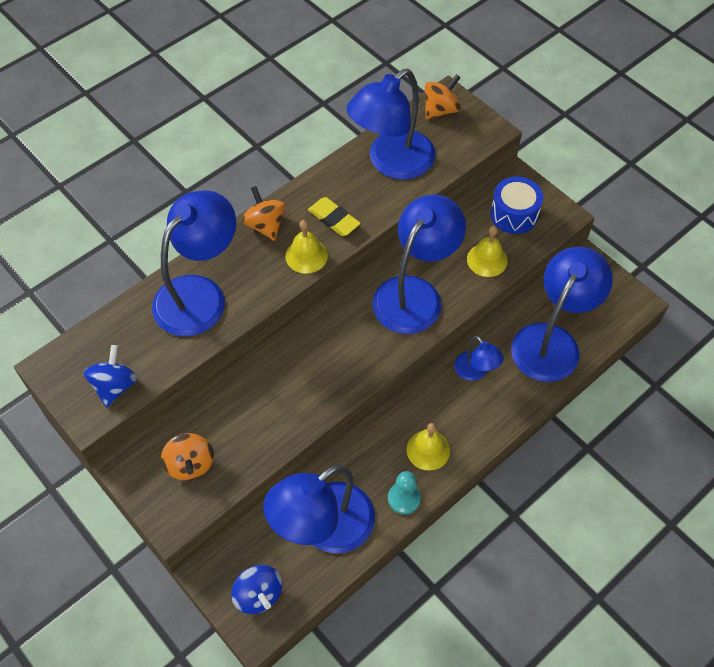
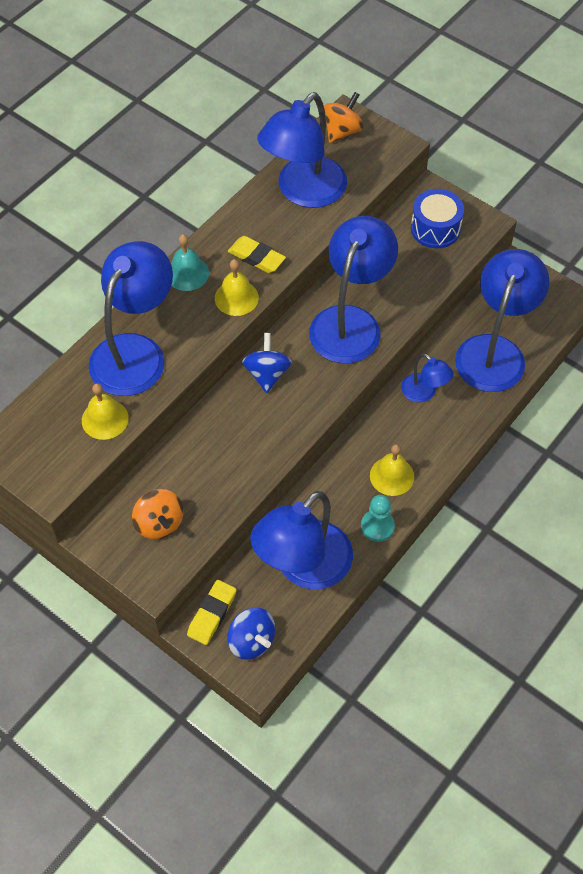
camera: 10 degrees left, 0 degrees up
blue spinning top [84,345,137,408] -> blue spinning top moved to [242,333,292,393]
orange spinning top [242,186,286,241] -> turquoise bell [171,234,209,291]
yellow bell [467,226,508,277] -> yellow bell moved to [82,383,129,440]
none -> yellow eraser [187,580,236,645]

